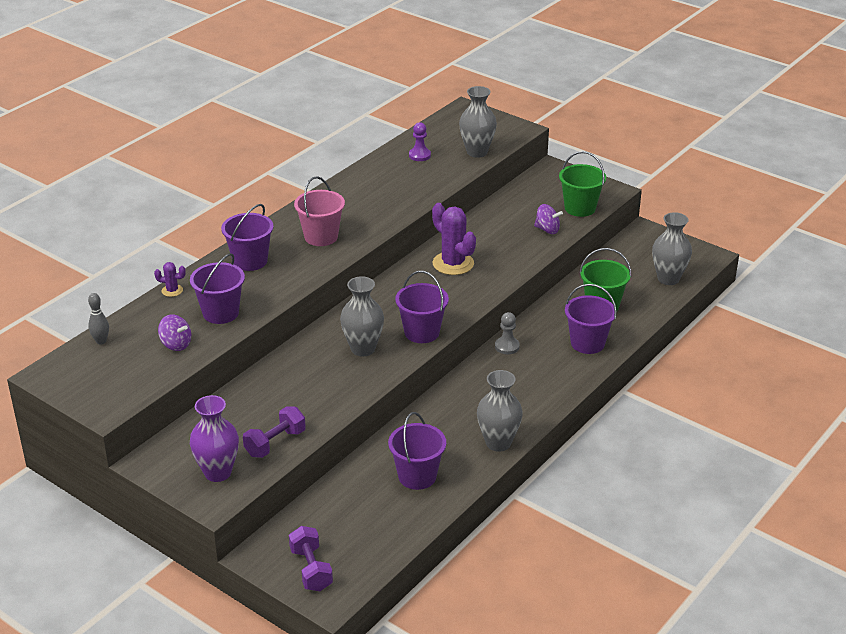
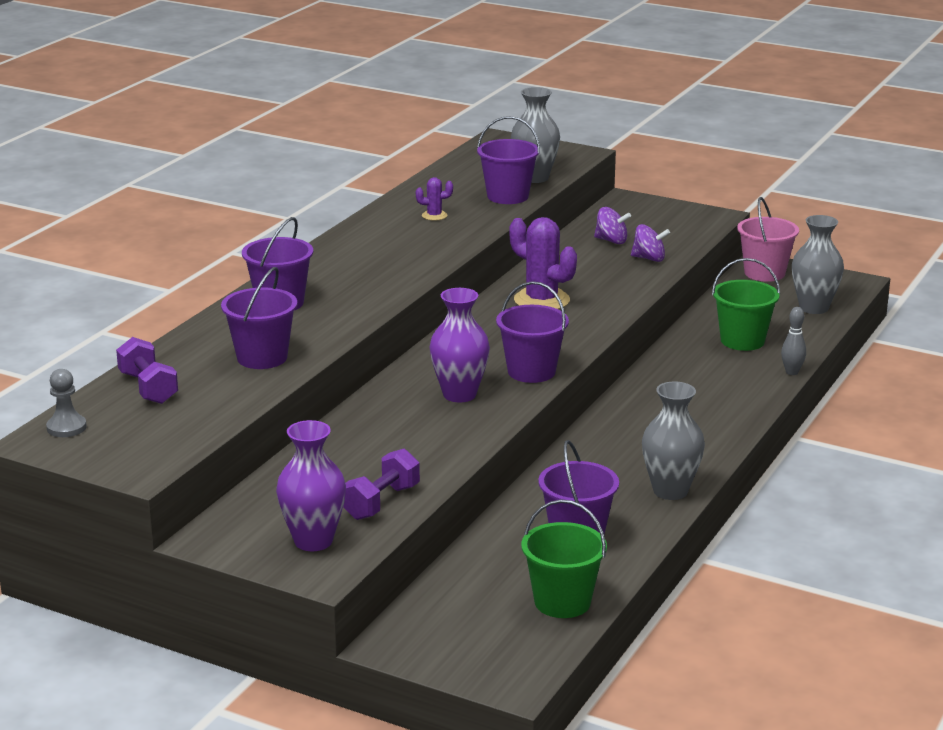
camera: 10 degrees left, 10 degrees down
grey bowling pin [88,293,109,345] -> grey bowling pin moved to [781,307,806,375]
purple cactus [154,262,186,297] -> purple cactus moved to [416,177,453,220]
purple spinning top [158,315,191,351] -> purple spinning top moved to [594,207,631,244]
purple dumbbell [289,526,333,591] -> purple dumbbell moved to [116,337,178,404]
pink bucket [294,176,345,246] -> pink bucket moved to [737,197,799,282]
grey vase [340,276,384,356] -> purple vase [430,288,490,403]
purple pawn [409,122,431,161] -> none
grey pawn [495,312,520,354] -> grey pawn moved to [46,369,87,437]
green bucket [559,151,606,217] -> green bucket moved to [521,499,607,618]
purple bucket [565,284,617,354] -> purple bucket moved to [477,116,540,204]

